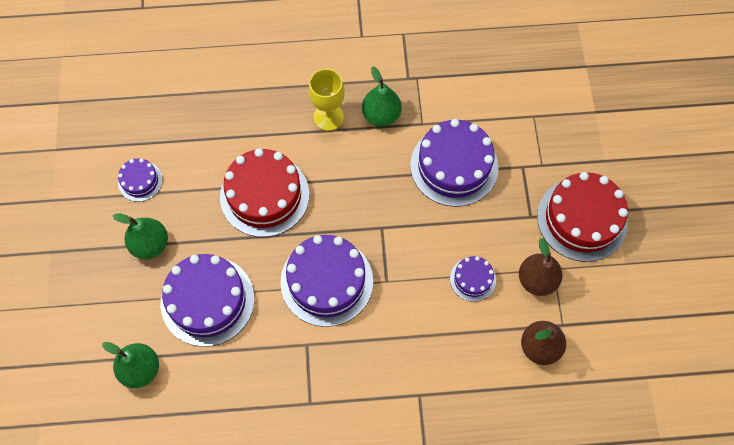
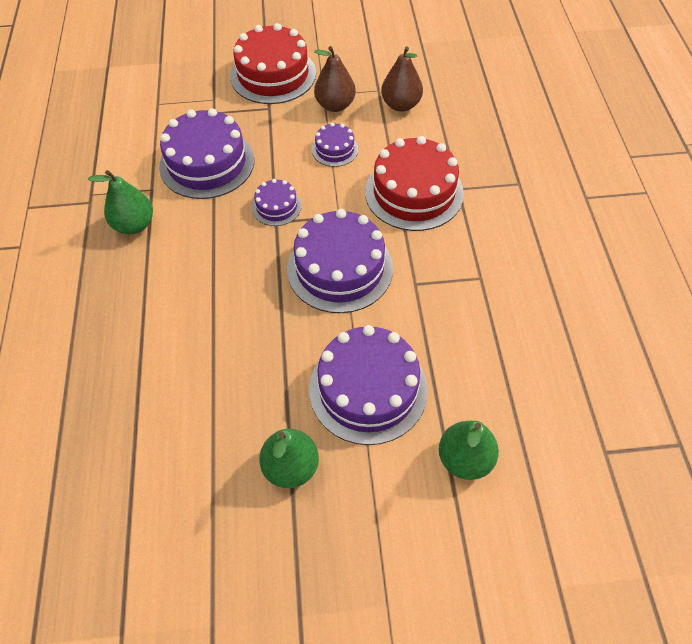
camera: 90 degrees left, 10 degrees down
purple cake [118,158,163,202] -> purple cake moved to [252,179,302,226]
red cake [220,148,309,237] -> red cake moved to [365,136,464,231]
yellow goblet [308,69,345,131] -> none

